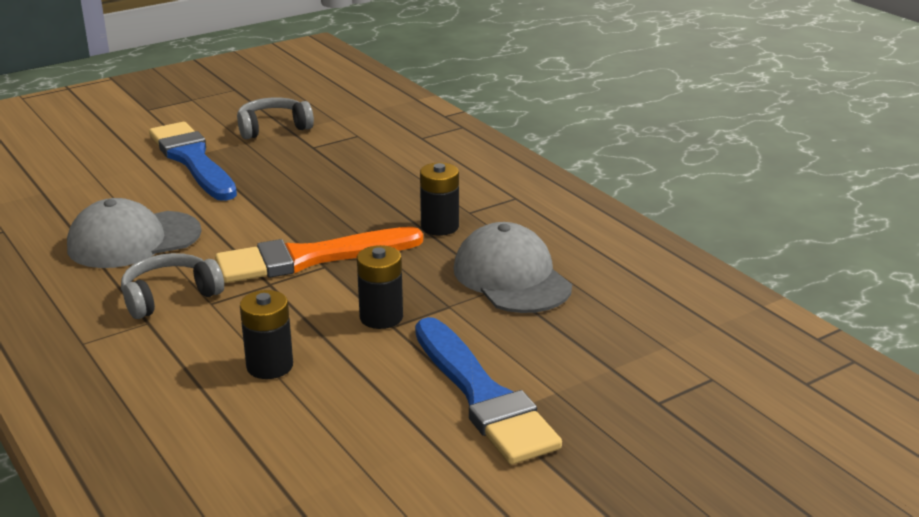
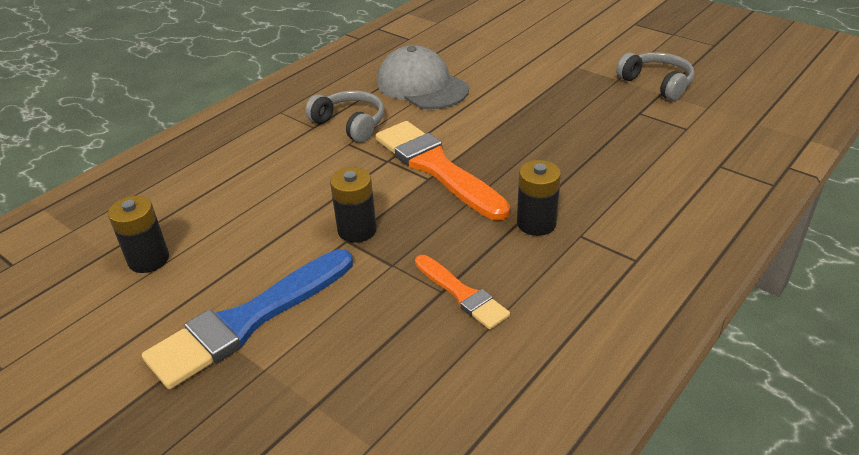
camera: 75 degrees right, 10 degrees up
blue brush [149,122,237,201] -> none
black battery [240,290,293,379] -> black battery moved to [108,196,169,273]
grey cap [454,222,572,313] -> orange brush [415,255,510,329]

